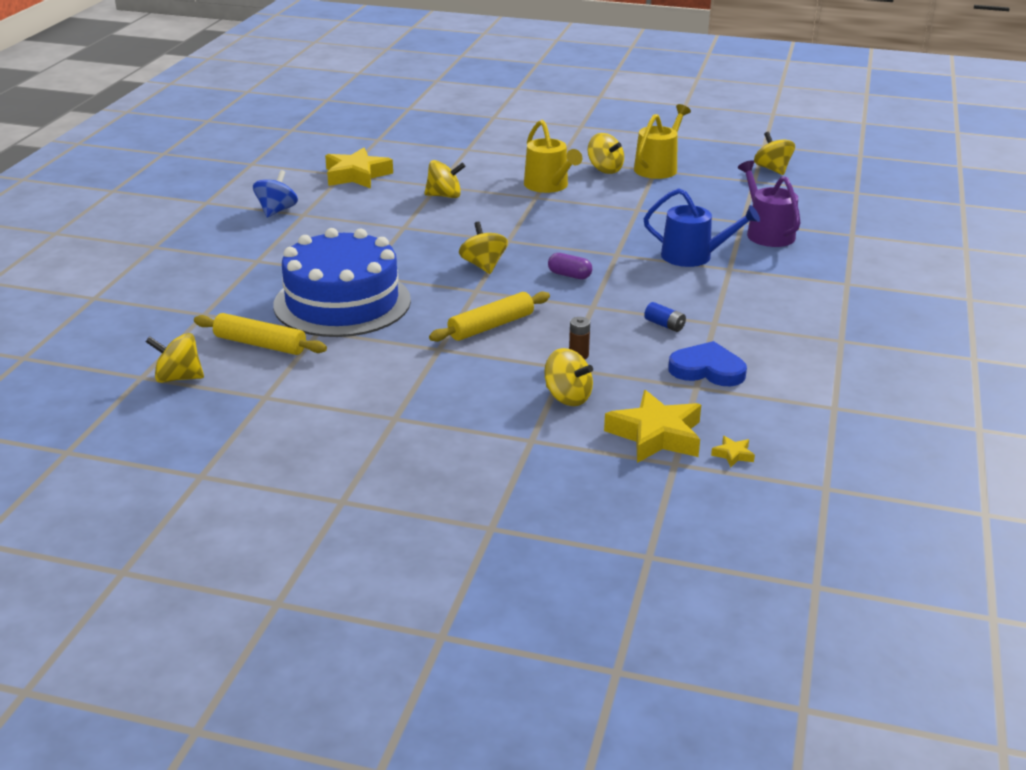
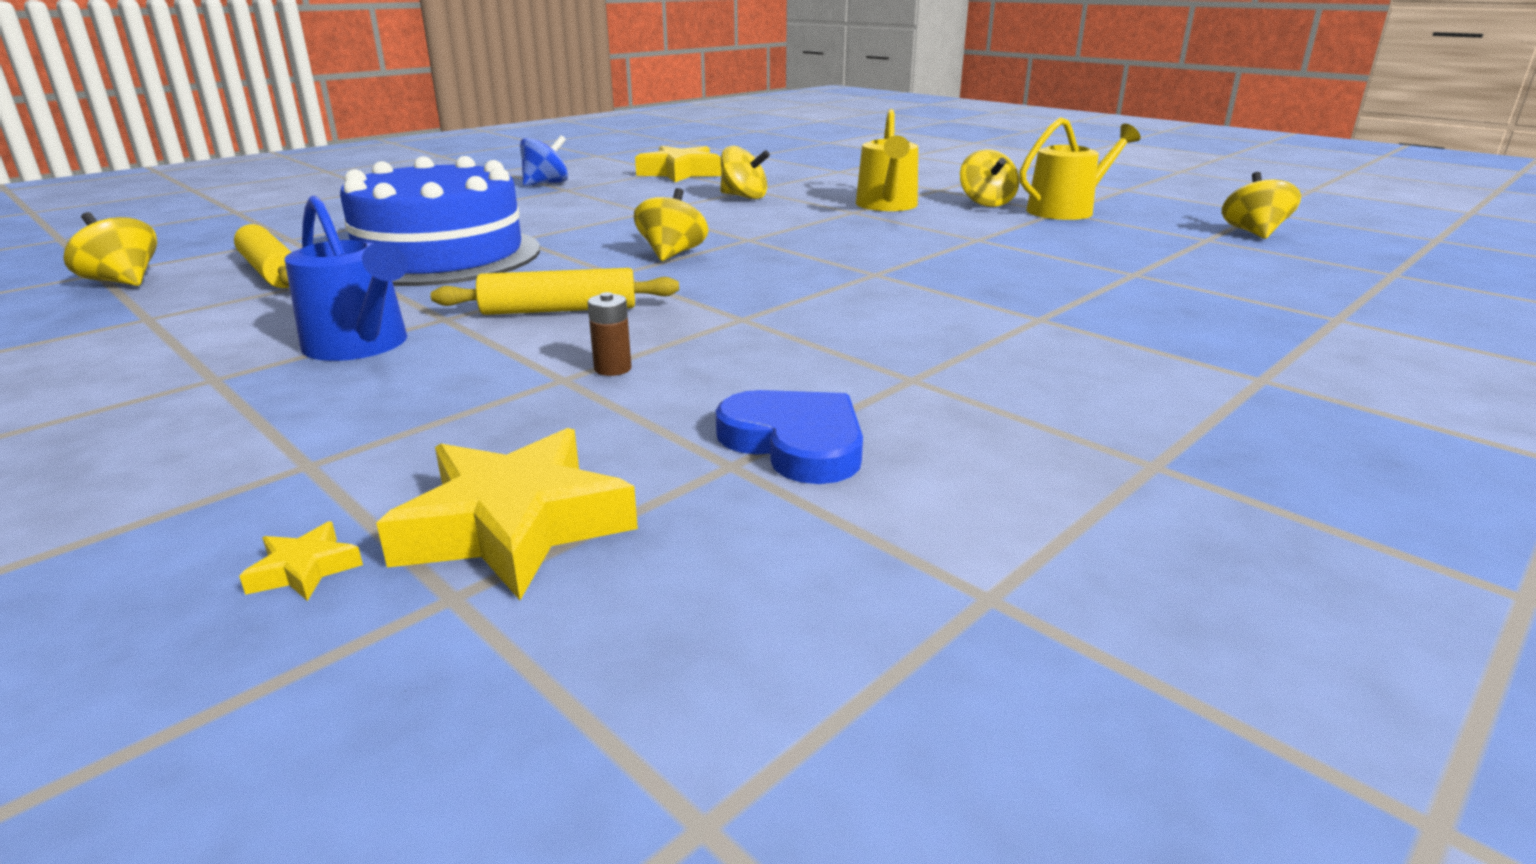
camera: 30 degrees right, 5 degrees down
yellow spinning top [544,348,593,406] -> none
purple capsule [548,253,592,279] -> none
blue watering can [644,188,760,267] -> blue watering can moved to [285,195,408,361]
blue battery [644,302,686,332] -> none
yellow star [711,436,755,467] -> yellow star moved to [239,522,363,601]
purple watering can [738,160,801,247] -> none

